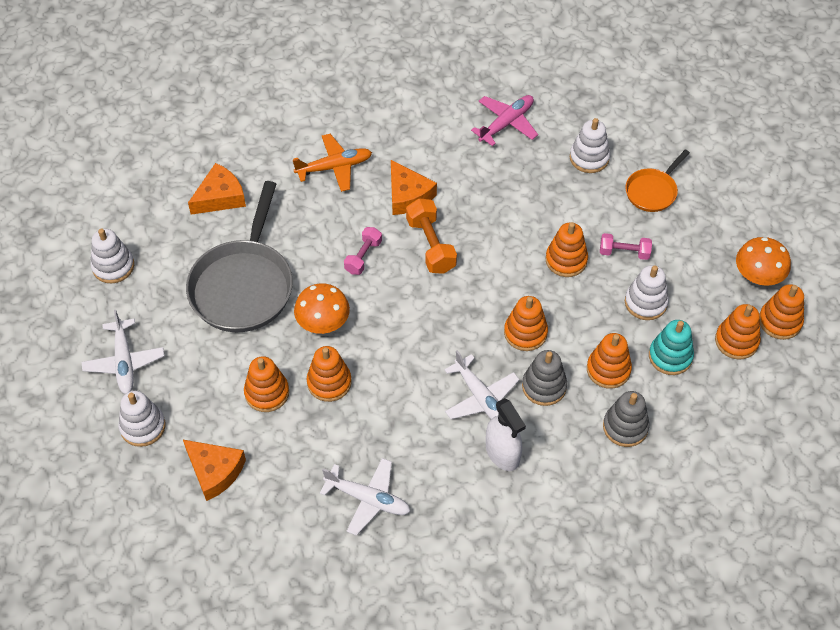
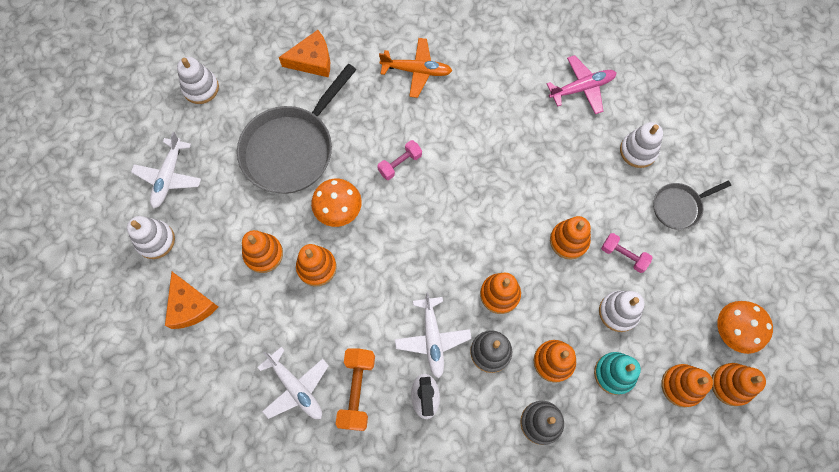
camera: 25 degrees right, 15 degrees up
orange cheese [391,160,437,215] -> none
orange dumbbell [406,198,457,274] -> orange dumbbell moved to [336,348,375,431]
orange pan [625,149,690,212] -> grey pan [653,181,731,230]

